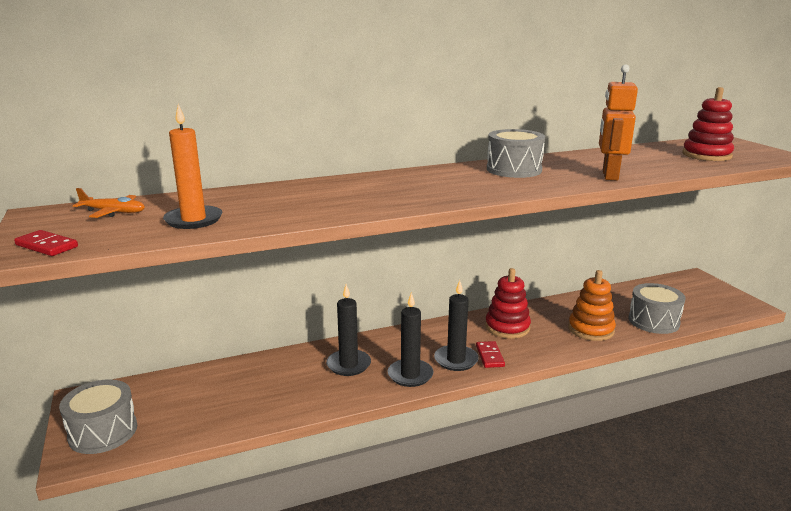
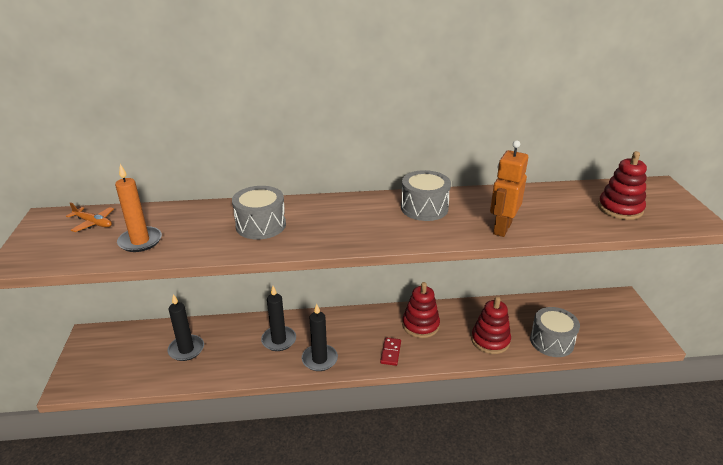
camera: 15 degrees right, 10 degrees up
red domino [14,230,78,256] -> none
grey drum [59,379,137,454] -> grey drum moved to [232,186,286,239]
black candle [434,280,479,371] -> black candle moved to [167,294,204,361]
orange stacking toy [568,270,616,341] -> red stacking toy [471,296,511,354]

